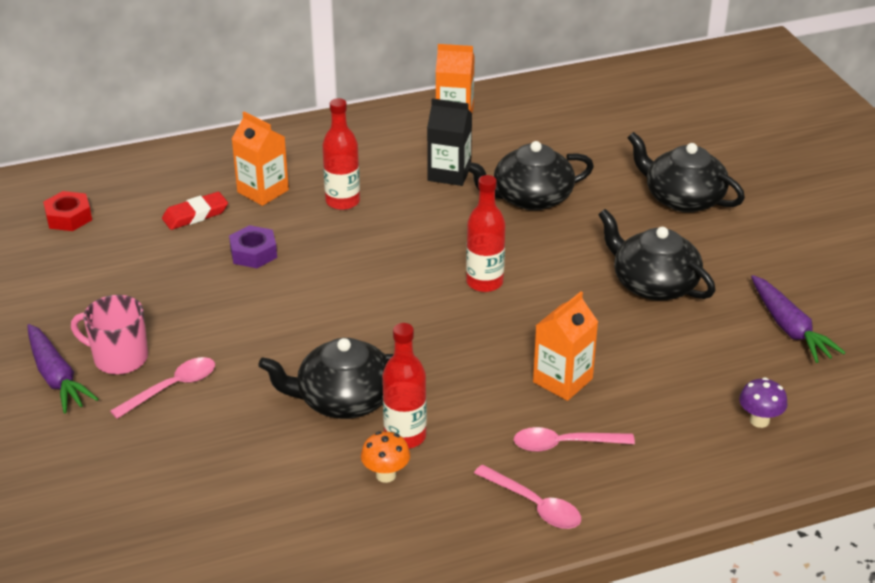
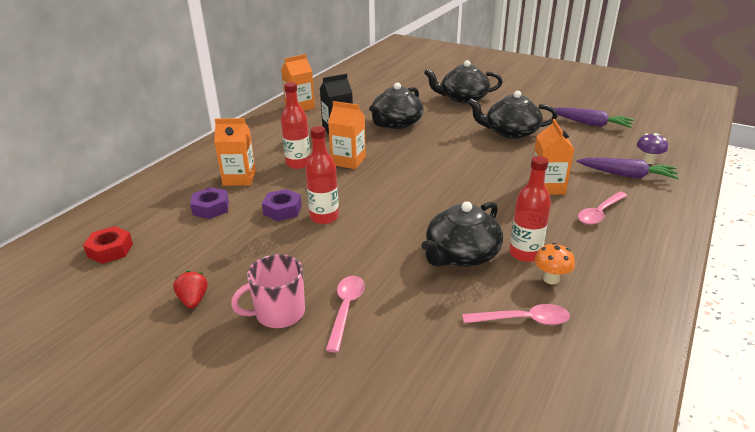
camera: 40 degrees left, 5 degrees down
purple carrot [27,324,99,414] -> purple carrot moved to [577,158,679,179]
red eraser [162,192,228,230] -> purple nut [190,187,229,219]
red bottle [466,175,506,292] -> red bottle moved to [305,126,339,224]
pink spoon [474,464,581,529] -> pink spoon moved to [462,304,570,325]
none -> red strawberry [173,270,208,309]
none -> orange carton [328,101,366,169]

